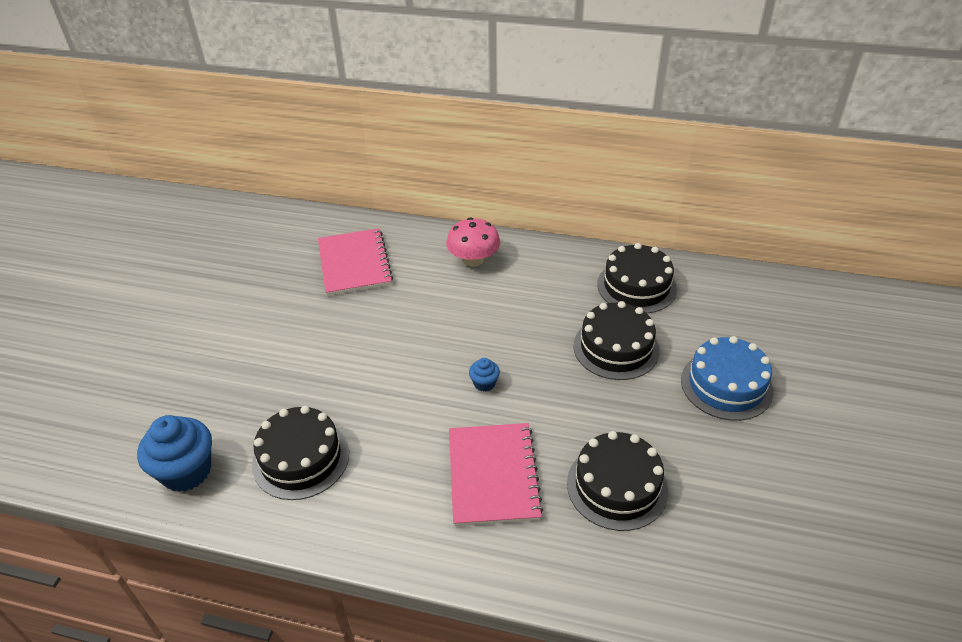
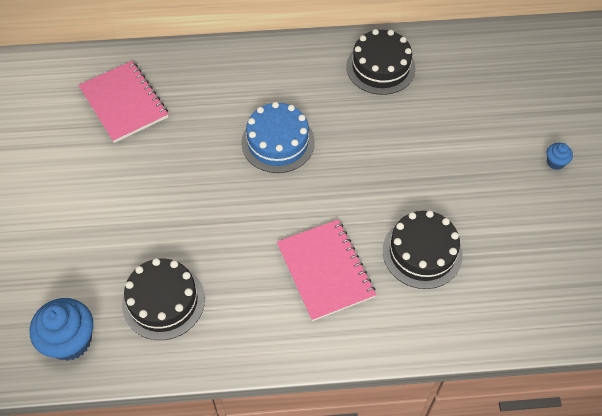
camera: 20 degrees left, 15 degrees up
pink mushroom [446,217,500,266] -> none
blue cupcake [469,358,500,392] -> blue cupcake moved to [547,143,573,170]
black cake [573,301,660,380] -> none
blue cake [681,336,773,421] -> blue cake moved to [241,102,315,173]

